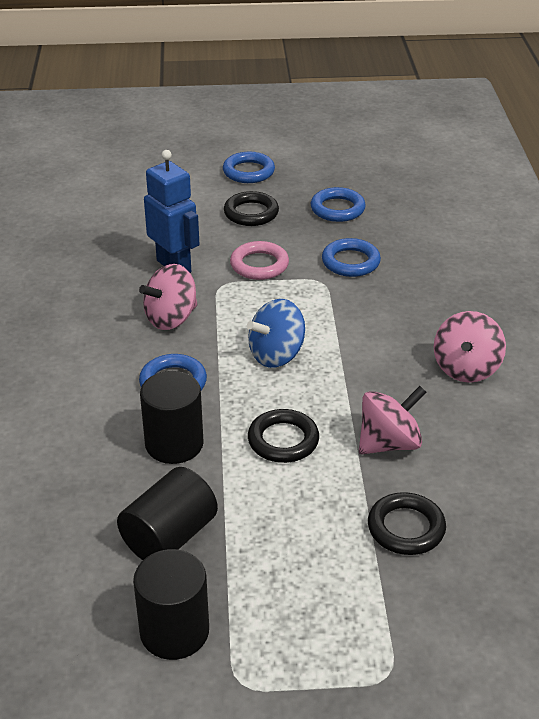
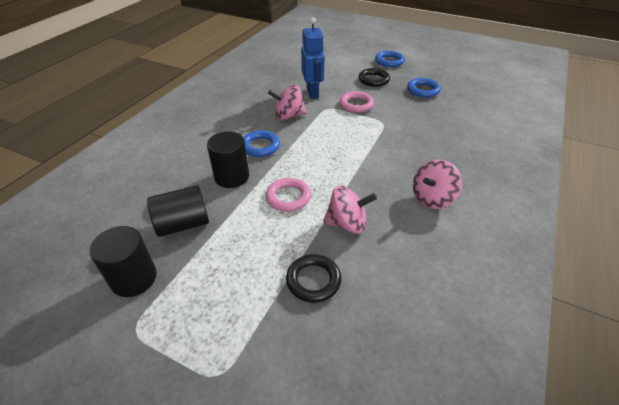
camera: 30 degrees right, 5 degrees up
blue spinning top [247,299,305,368] -> none
black ring [248,409,319,463] -> pink ring [266,178,311,212]
blue ring [322,238,381,277] -> none

